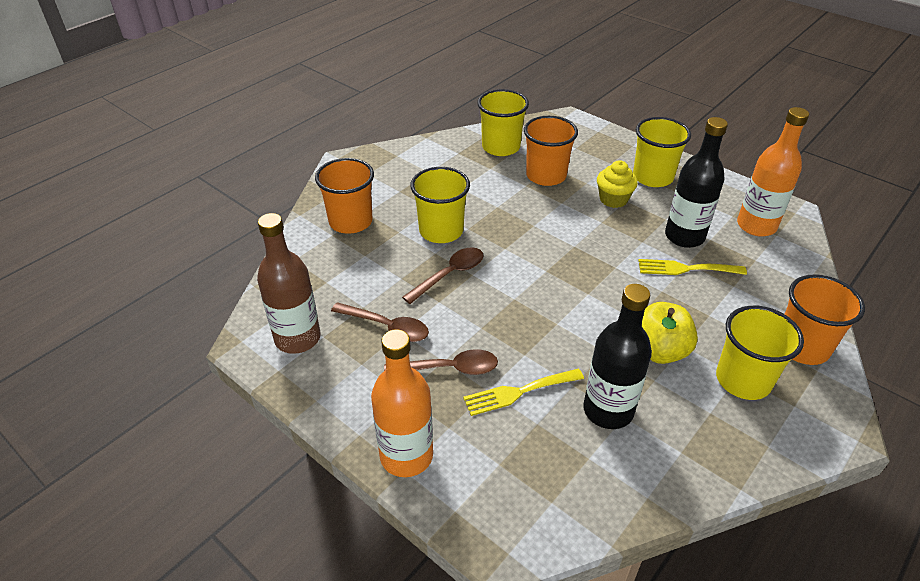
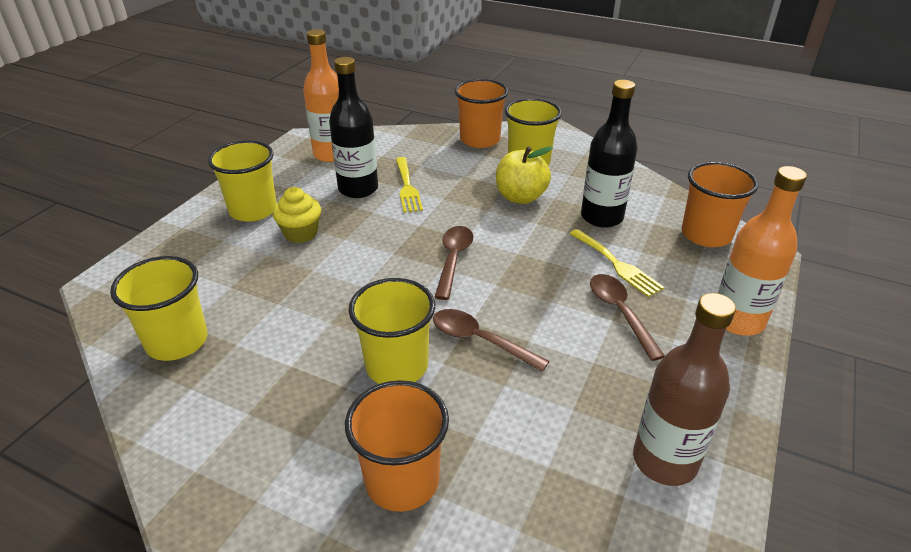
camera: 105 degrees left, 5 degrees down
brown spoon [331,302,429,342] -> brown spoon moved to [435,226,473,300]
orange cup [524,116,578,186] -> orange cup moved to [681,162,758,247]

